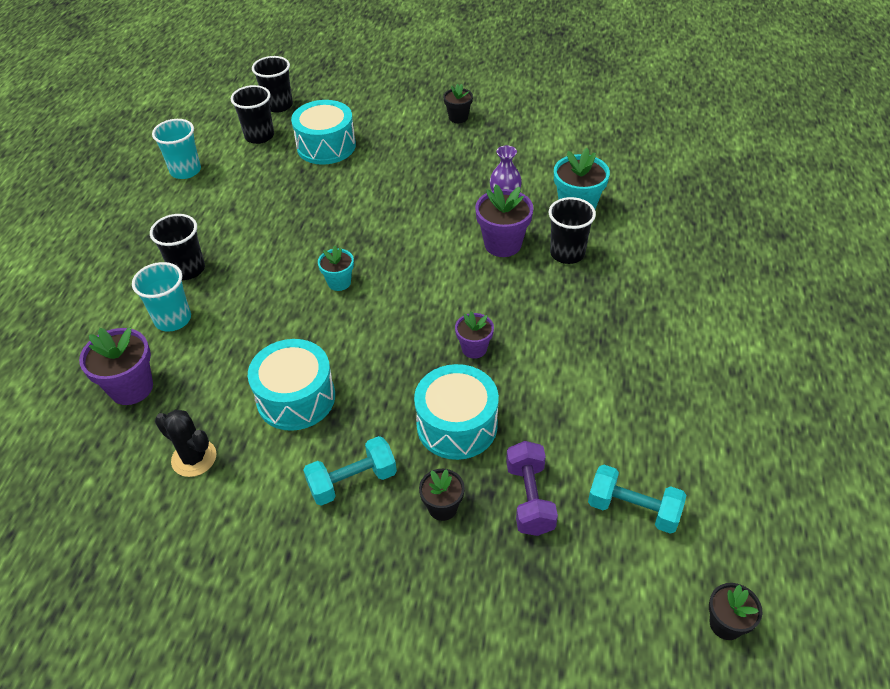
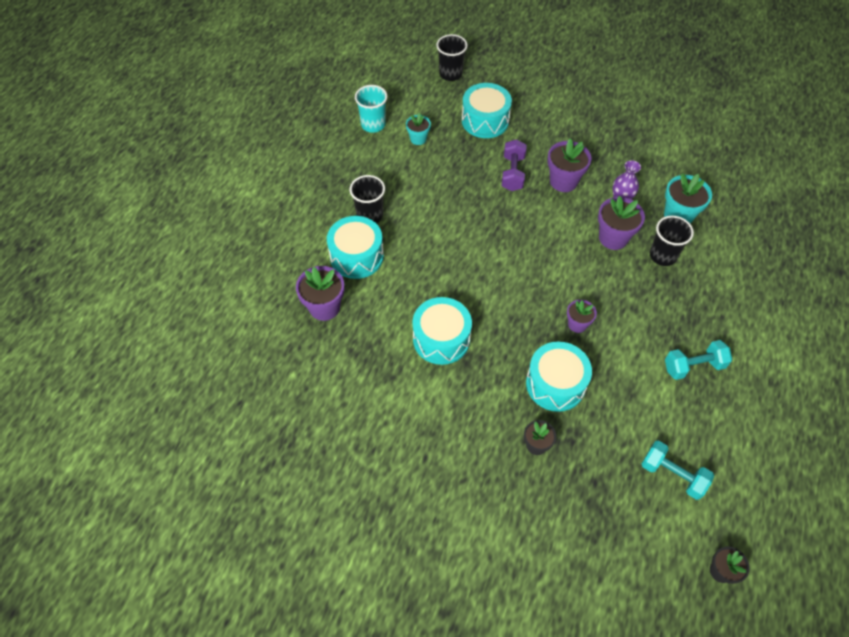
camera: 10 degrees right, 10 degrees up
turquoise cup [132,262,191,332] -> turquoise drum [327,216,384,279]
black cactus [155,409,216,477] -> none
black cup [231,85,274,144] -> none
turquoise dumbbell [303,436,397,506] -> turquoise dumbbell moved to [665,340,732,380]
turquoise flower pot [318,246,354,291] -> turquoise flower pot moved to [406,113,431,145]
black flower pot [443,84,473,123] -> none
purple dumbbell [506,441,558,536] -> purple dumbbell moved to [502,139,527,191]
none -> purple flower pot [547,138,591,192]

